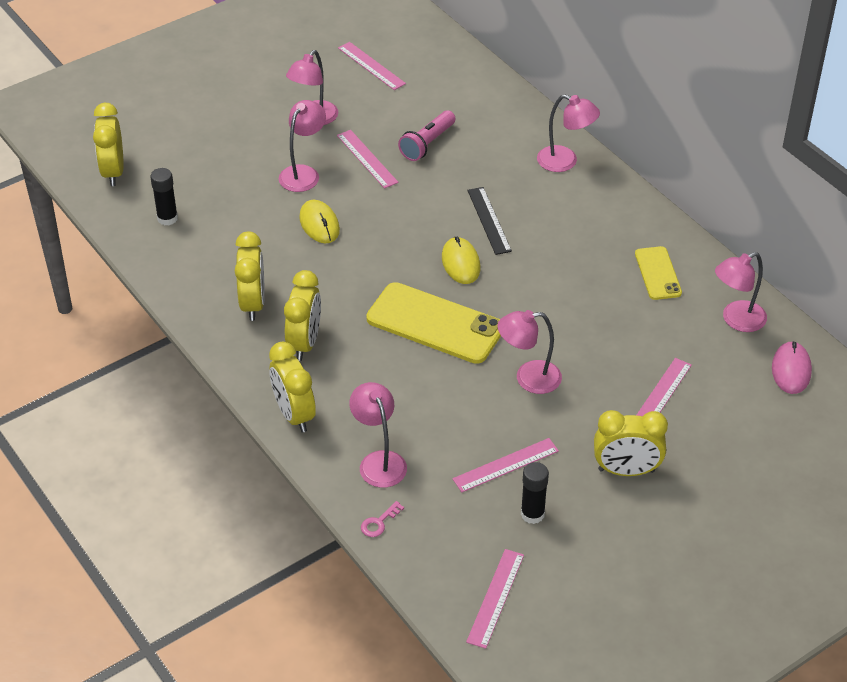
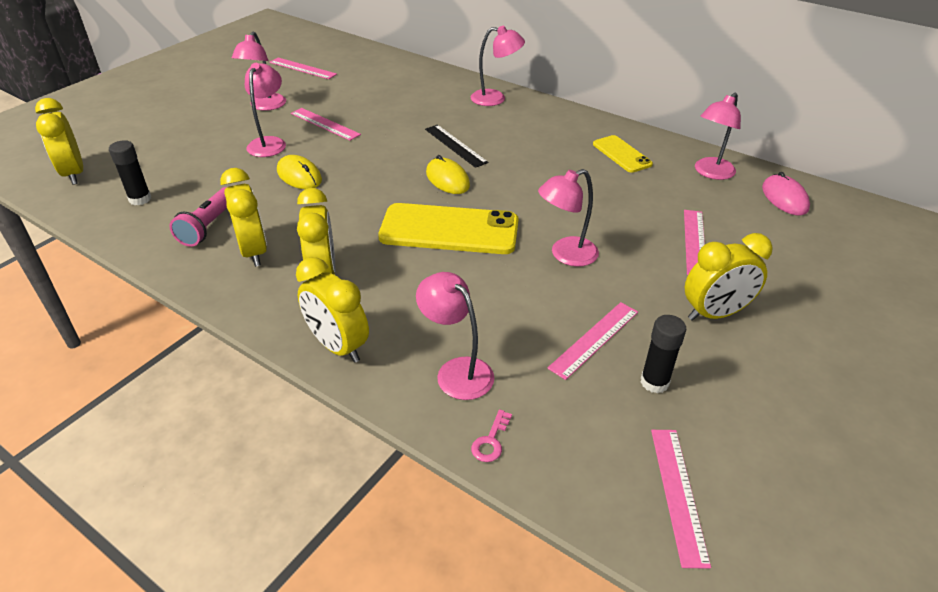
camera: 20 degrees left, 5 degrees down
pink flashlight [398,110,456,161] -> pink flashlight moved to [169,187,227,247]

